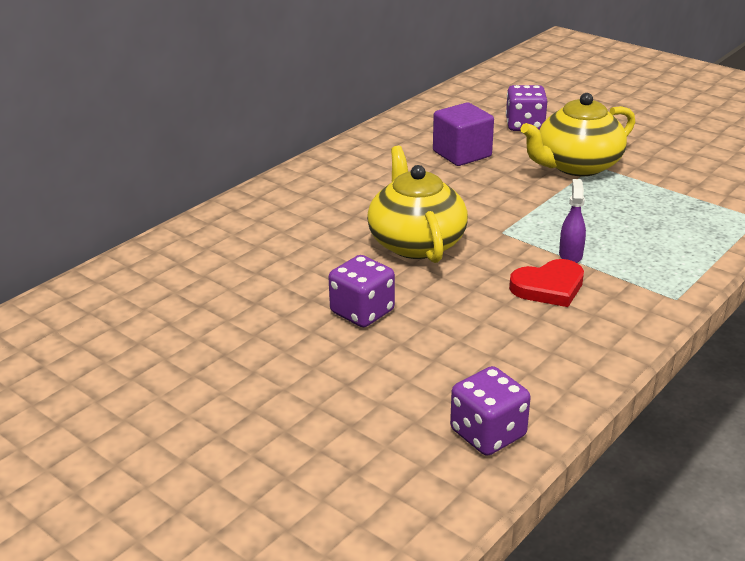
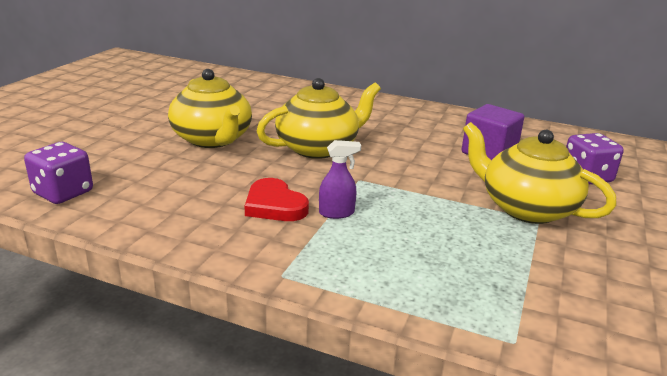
camera: 70 degrees right, 5 degrees down
purple dice [328,255,395,327] -> yellow teapot [168,69,252,148]

